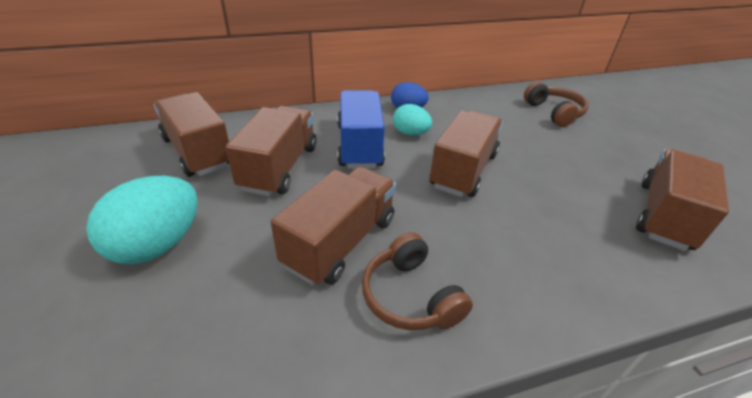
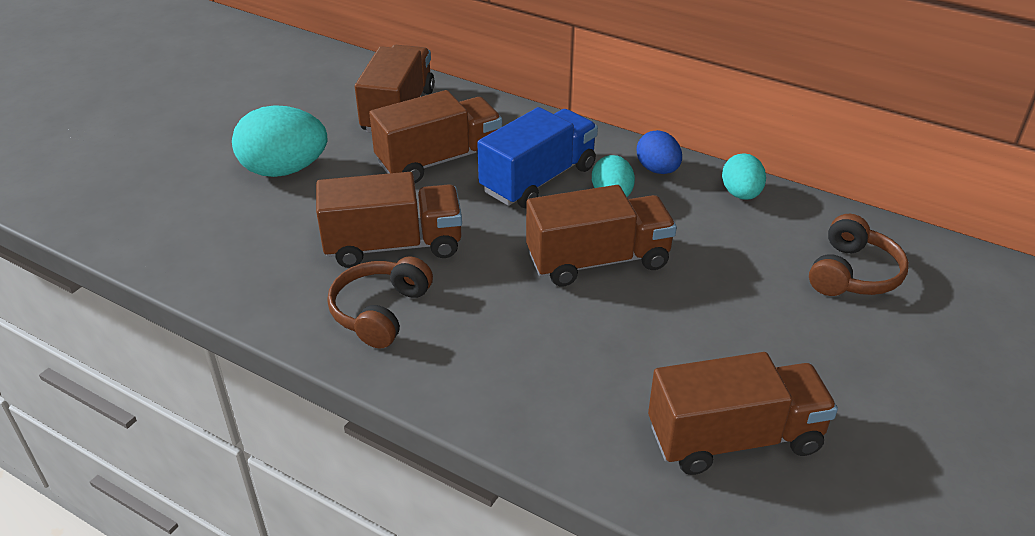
camera: 50 degrees right, 0 degrees up
none -> turquoise egg [722,154,766,200]

